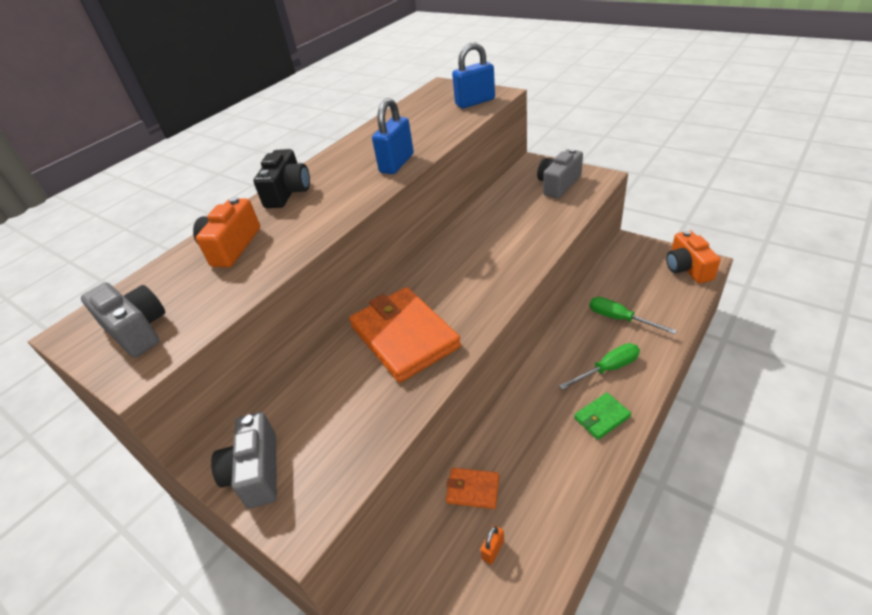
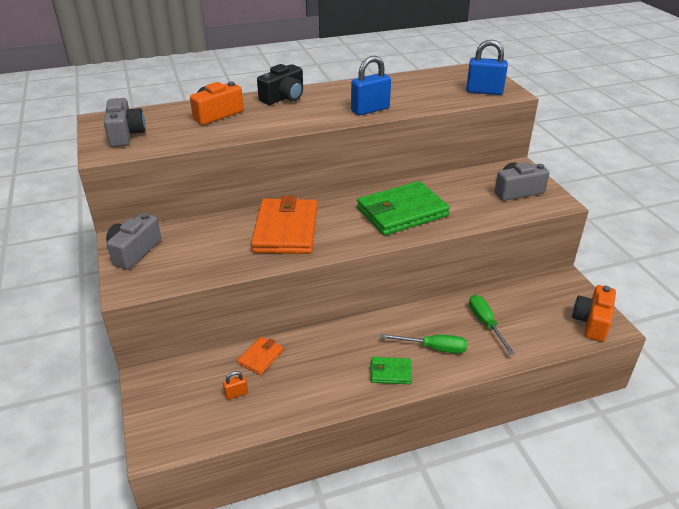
camera: 30 degrees right, 5 degrees down
orange wallet [446,468,499,509] -> orange wallet turned 75 degrees clockwise [237,337,284,375]
none -> green wallet [357,181,450,235]

